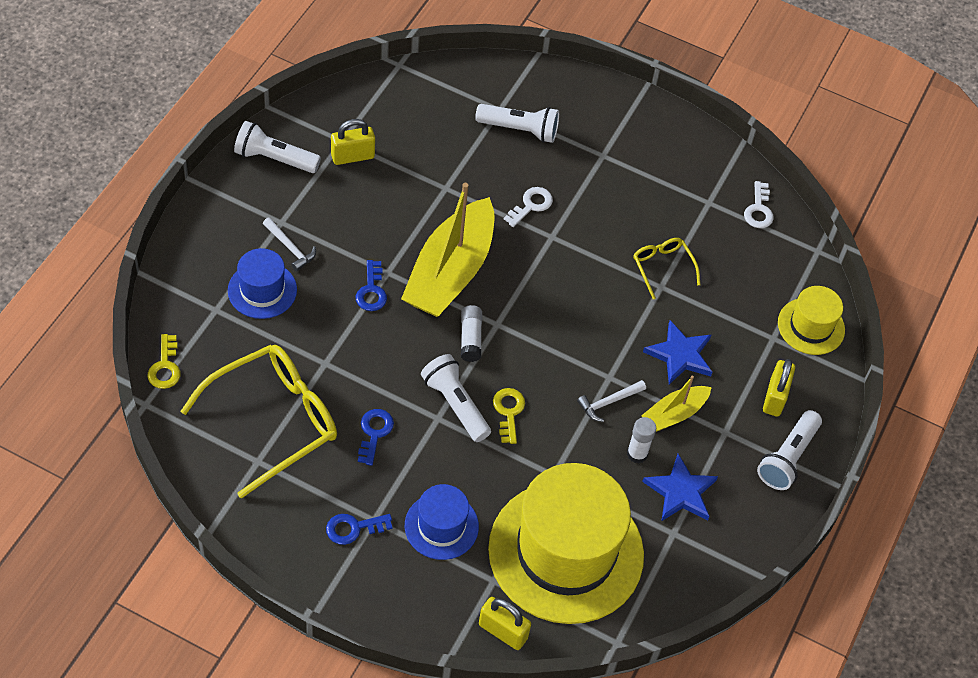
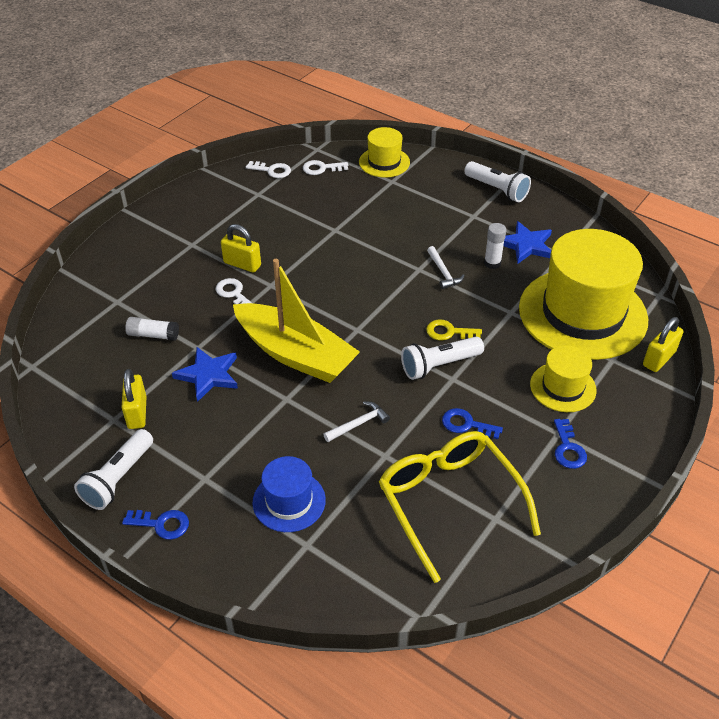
camera: 75 degrees left, 10 degrees down
yellow key [148,334,181,389] -> none
white hammer [263,217,316,271] -> white hammer moved to [323,402,390,442]
blue key [356,260,387,311] -> blue key moved to [122,510,189,540]
blue hat [405,484,479,560] -> yellow hat [530,345,597,412]
white glue stick [461,305,482,362] -> white glue stick moved to [125,317,179,341]
white flashlight [475,104,559,143] -> none
yellow glasses [633,238,700,299] -> none
yellow boat [641,375,712,432] -> none
blue star [643,320,712,384] -> blue star moved to [172,347,238,402]
yellow padlock [763,359,795,417] -> yellow padlock moved to [221,224,261,273]
none -> white key [303,160,348,175]

